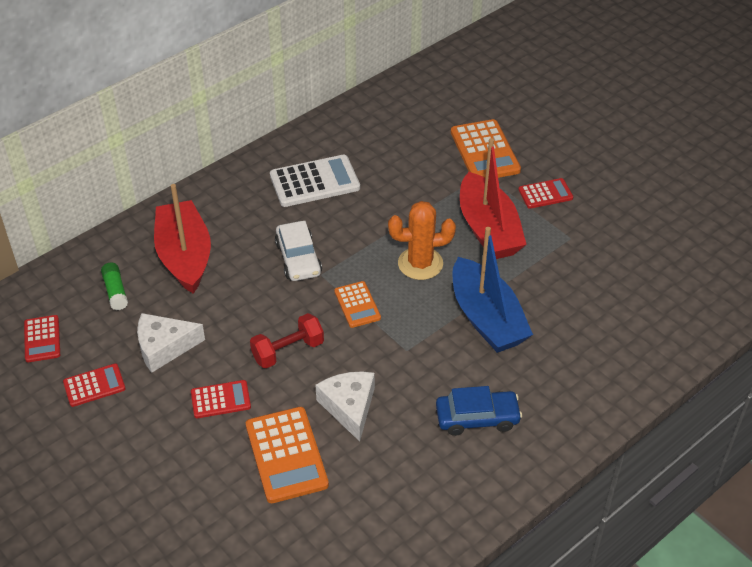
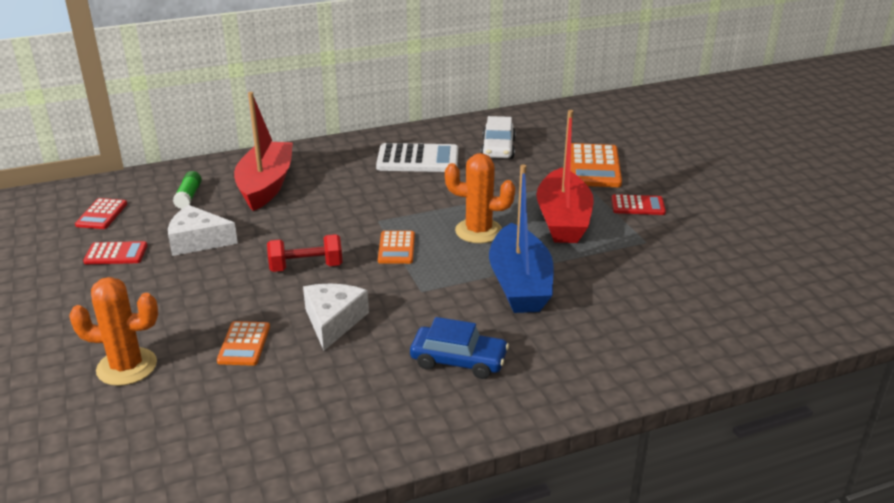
camera: 20 degrees right, 15 degrees down
red calculator [191,380,251,418] -> none
orange calculator [246,407,329,503] -> orange calculator [217,321,270,366], size x0.59
white car [275,221,322,281] -> white car moved to [481,116,516,159]
none -> orange cactus [69,277,158,386]

